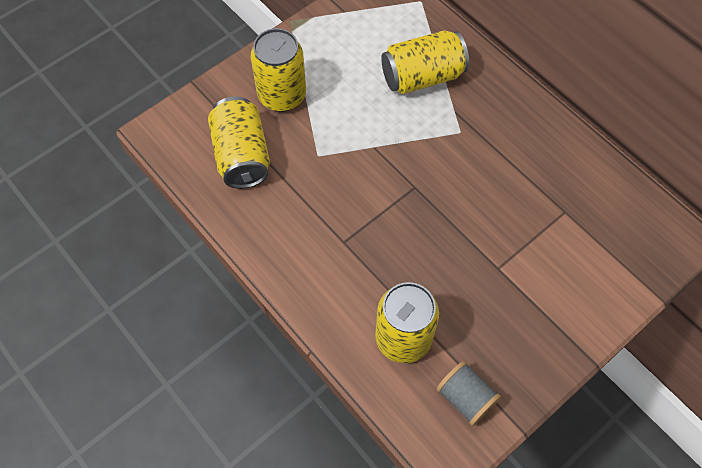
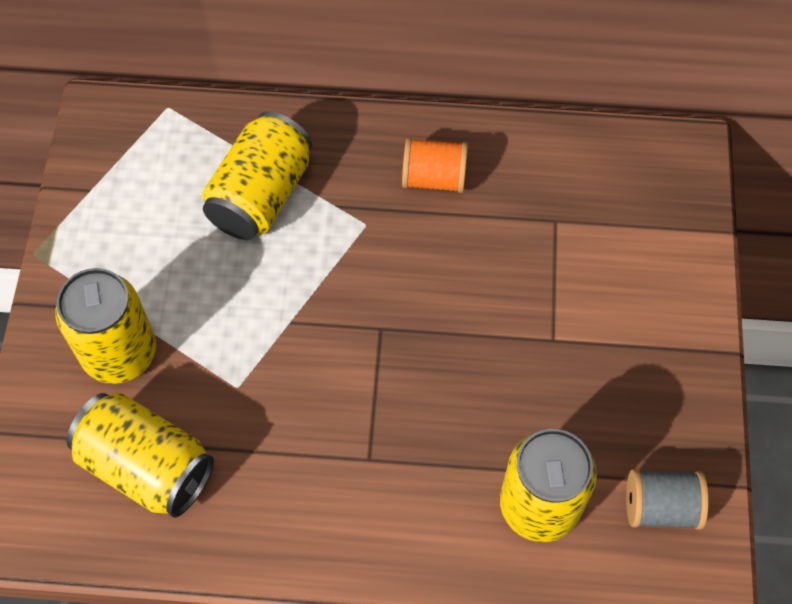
camera: 45 degrees left, 0 degrees up
none -> orange spool [402,137,468,193]

